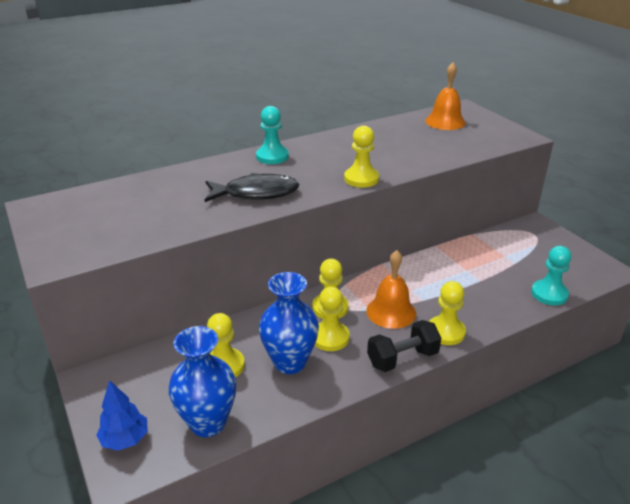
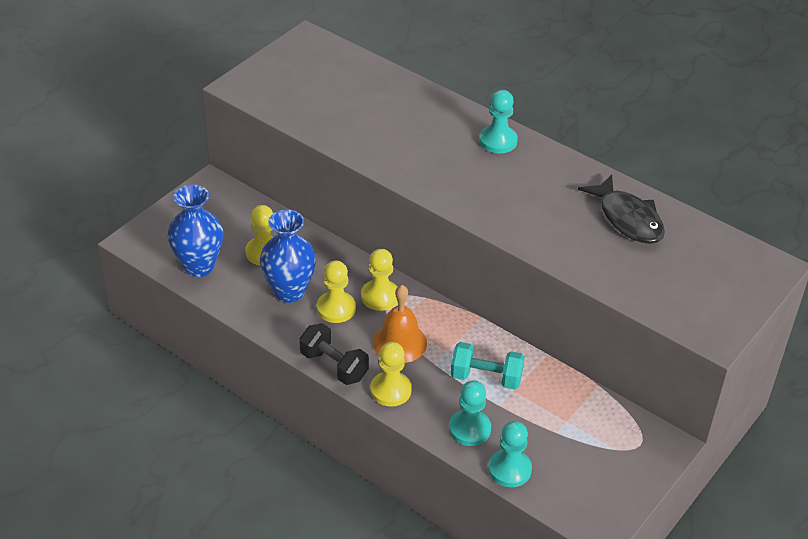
camera: 65 degrees right, 10 degrees up
blue tree [96,380,148,451] -> none
black fish [205,173,299,202] -> black fish moved to [578,175,665,244]
yellow pawn [344,126,379,188] -> none
orange bell [425,62,466,130] -> none
none -> turquoise pawn [449,380,491,446]
none -> turquoise dumbbell [450,342,525,390]

